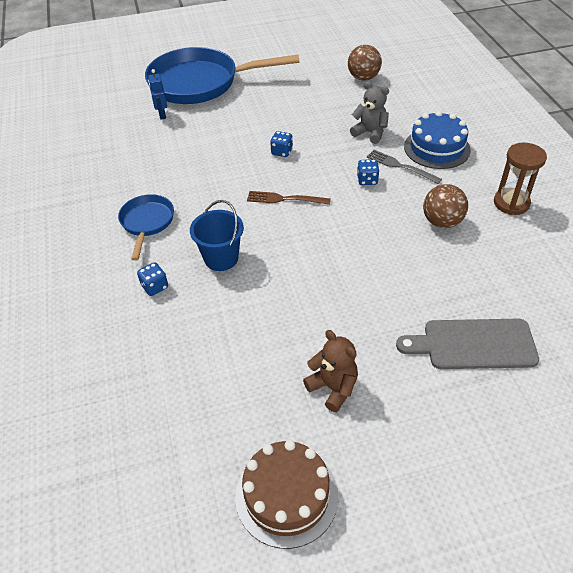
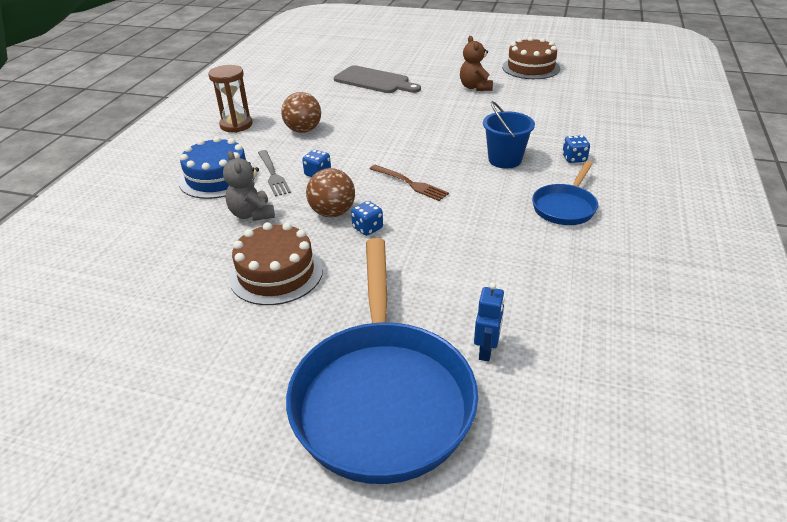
camera: 150 degrees left, 10 degrees down
blue pan [145,47,300,104] -> blue pan turned 60 degrees clockwise [286,238,478,484]
brown ball [348,45,382,80] -> brown ball moved to [306,168,355,217]
none -> brown cake [229,222,323,305]

